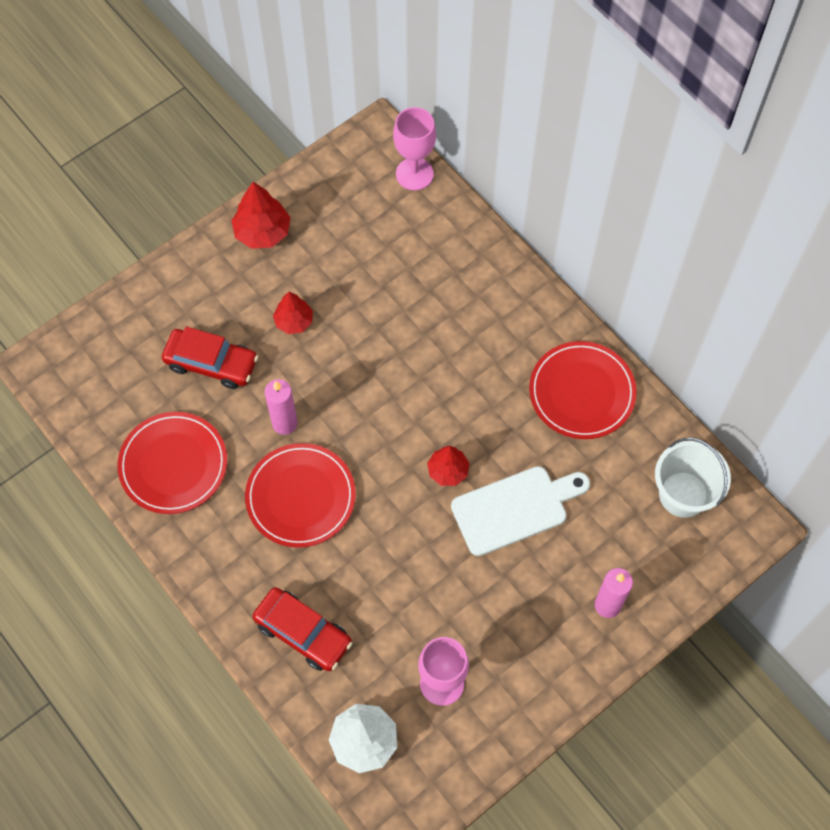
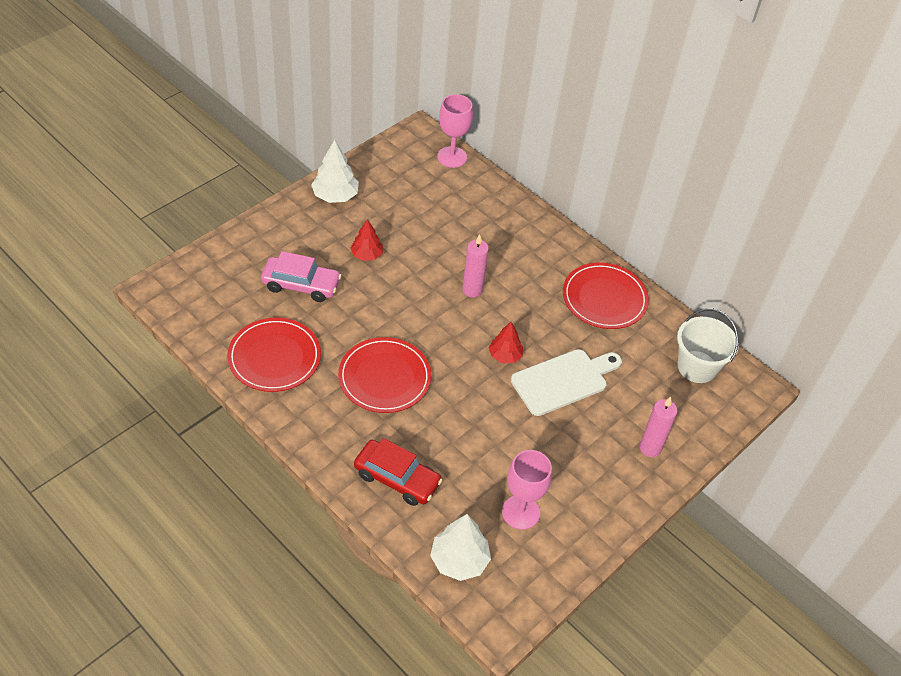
camera: 10 degrees left, 15 degrees down
red car [162,326,258,389] -> pink car [261,251,342,302]
red tree [231,182,291,249] -> white tree [311,140,359,203]
pink candle [265,379,298,435] -> pink candle moved to [462,234,489,298]

